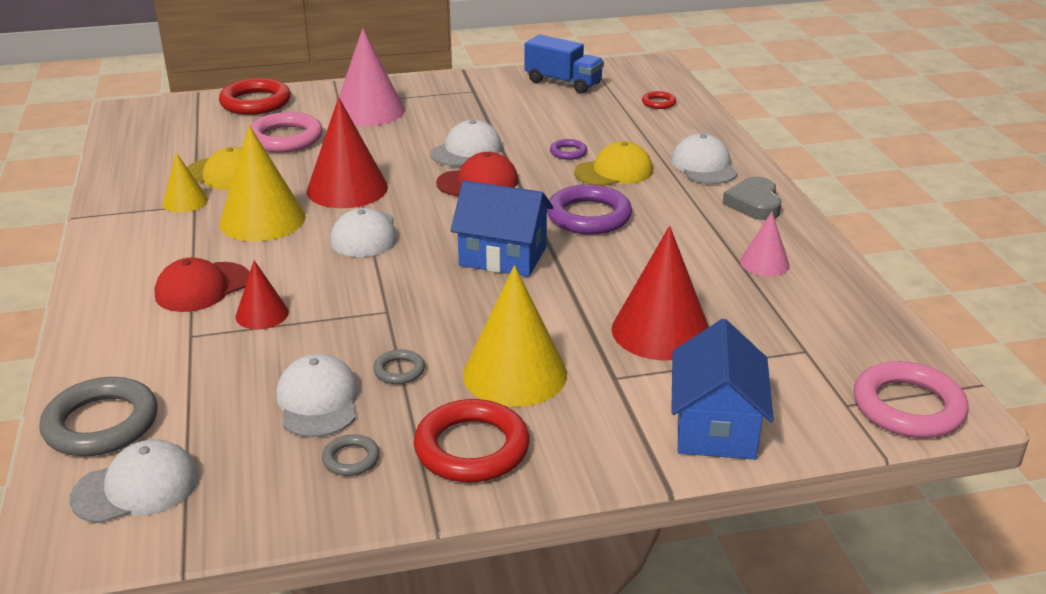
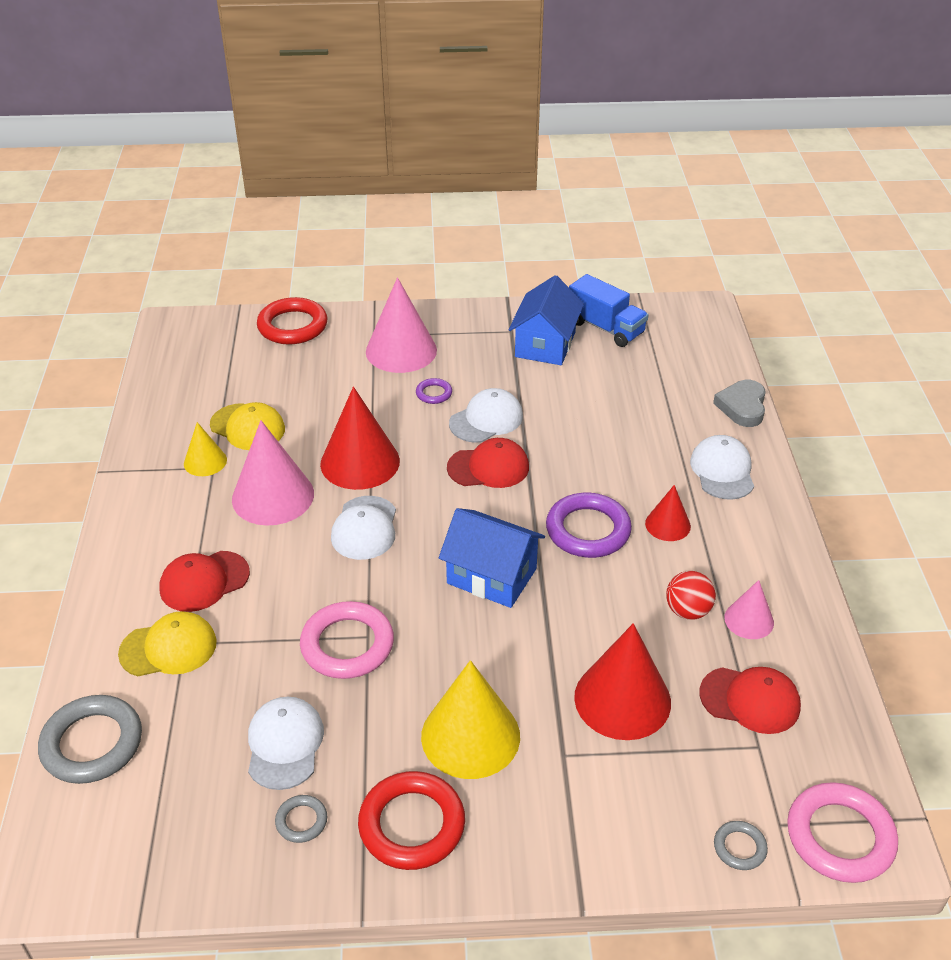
camera: 10 degrees right, 10 degrees up
white cap [70,439,199,523] -> none
yellow cone [219,125,306,241] -> pink cone [232,420,314,526]
red cone [236,260,289,329] -> red cone moved to [645,485,691,541]
pink ring [250,112,323,153] -> pink ring moved to [300,601,394,679]
grey ring [373,349,425,384] -> grey ring moved to [714,821,768,870]
purple ring [550,139,587,160] -> purple ring moved to [416,378,452,404]
yellow cap [574,141,653,186] -> yellow cap moved to [118,611,217,676]
red ring [642,91,676,109] -> none
blue house [671,319,774,460] -> blue house moved to [509,275,584,365]
grey heart [723,177,782,220] -> grey heart moved to [713,380,766,427]
none -> red ball [666,571,716,620]
none -> red cap [700,667,801,734]

